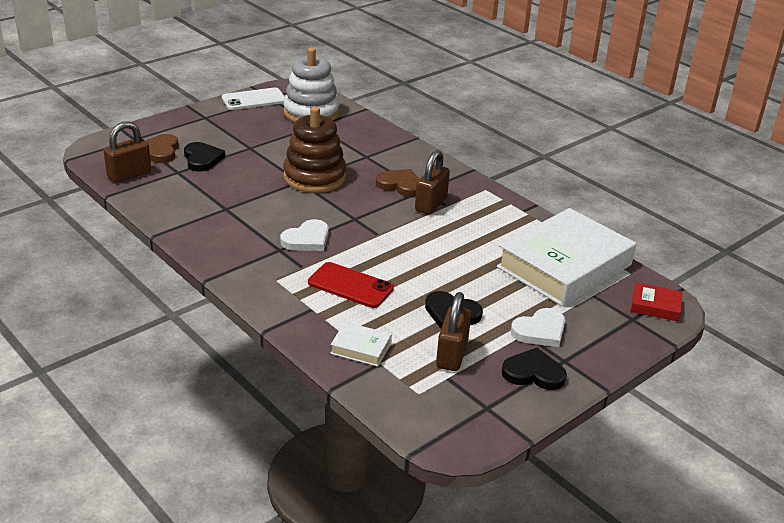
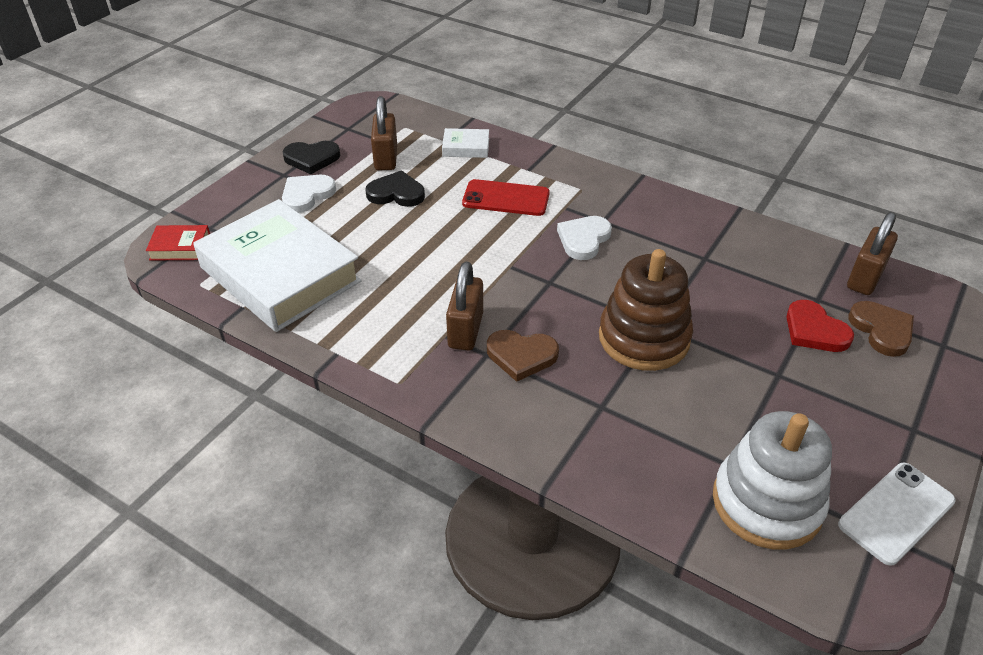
camera: 165 degrees right, 10 degrees up
black heart [184,142,225,171] -> red heart [786,300,854,352]
white book [497,208,636,307] -> white book turned 75 degrees counterclockwise [193,199,362,332]

